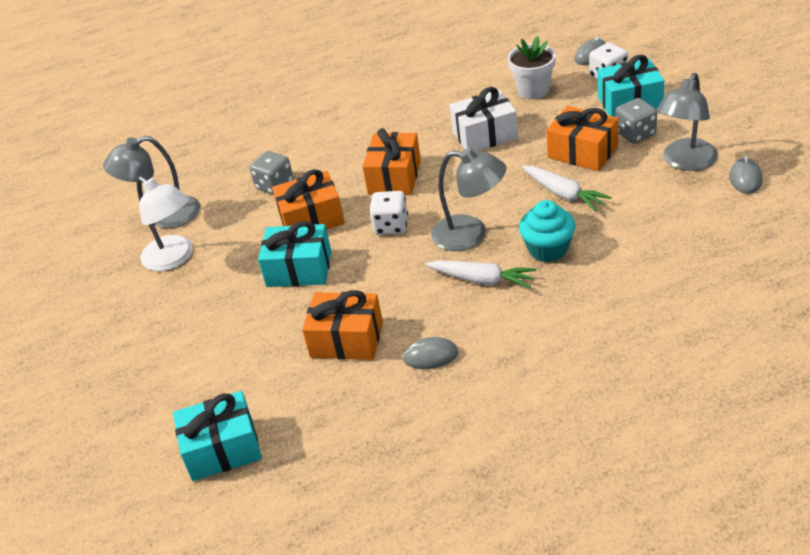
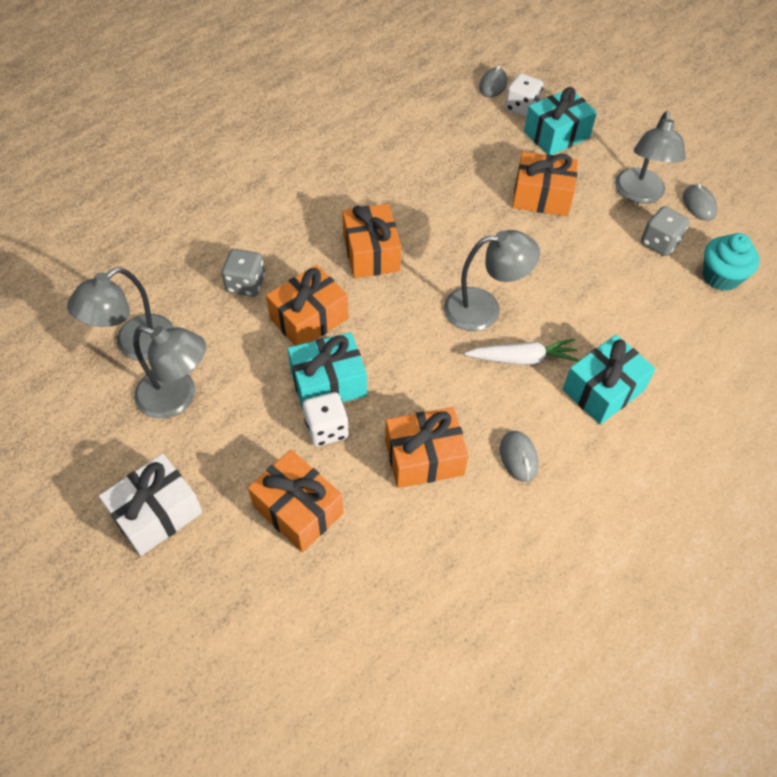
camera: 30 degrees left, 15 degrees up
white lamp [137,176,193,271] -> grey lamp [133,326,206,418]
turquoise gift [173,391,262,481] -> turquoise gift moved to [563,335,656,425]
white dice [369,191,408,235] -> white dice moved to [303,392,349,446]
grey mouse [402,337,459,369] -> grey mouse turned 75 degrees counterclockwise [500,431,539,482]
white gift [449,87,518,152] -> white gift moved to [99,454,203,556]
white flower pot [507,36,556,99] -> none
turquoise cupcake [519,200,575,262] -> turquoise cupcake moved to [703,233,760,291]
white carrot [522,166,612,212] -> none
grey dice [616,98,657,144] -> grey dice moved to [641,206,690,256]
none -> orange gift [248,450,343,552]

